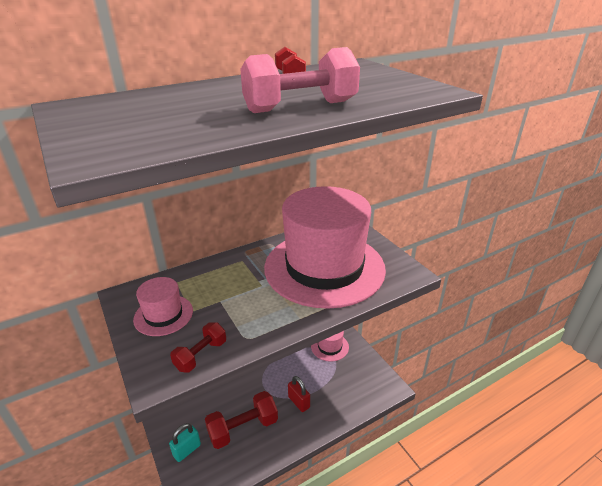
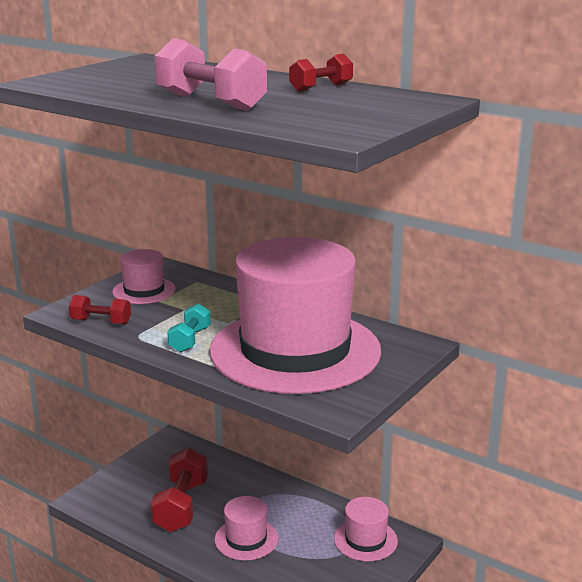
camera: 65 degrees right, 10 degrees down
turquoise padlock [169,423,201,462] -> none
red dumbbell [205,391,278,449] -> red dumbbell turned 60 degrees clockwise [151,448,208,532]
red padlock [288,376,310,412] -> pink hat [215,496,278,560]
none -> turquoise dumbbell [167,303,211,353]

